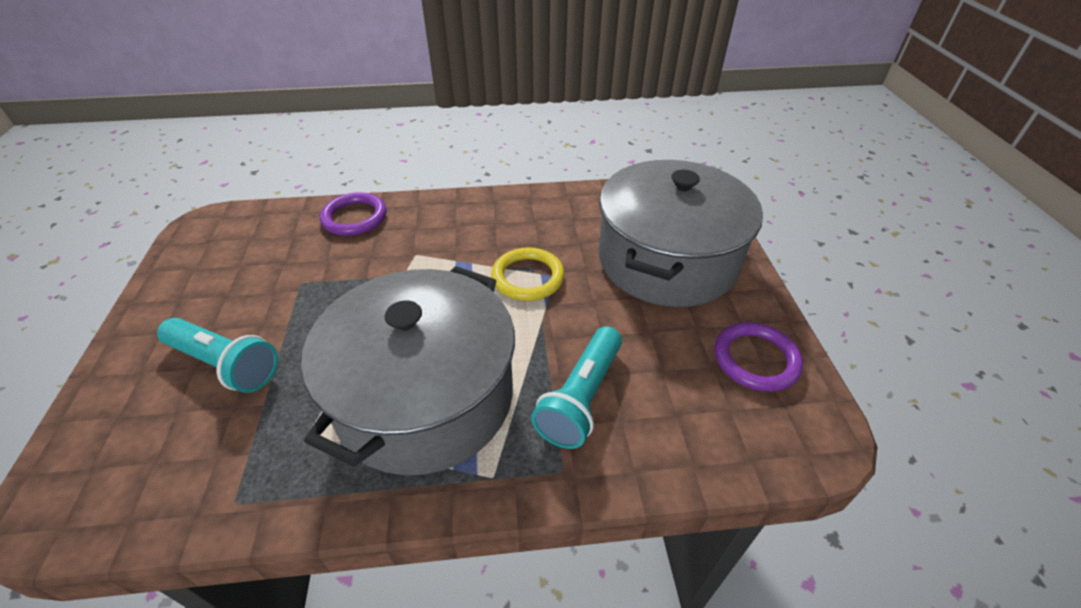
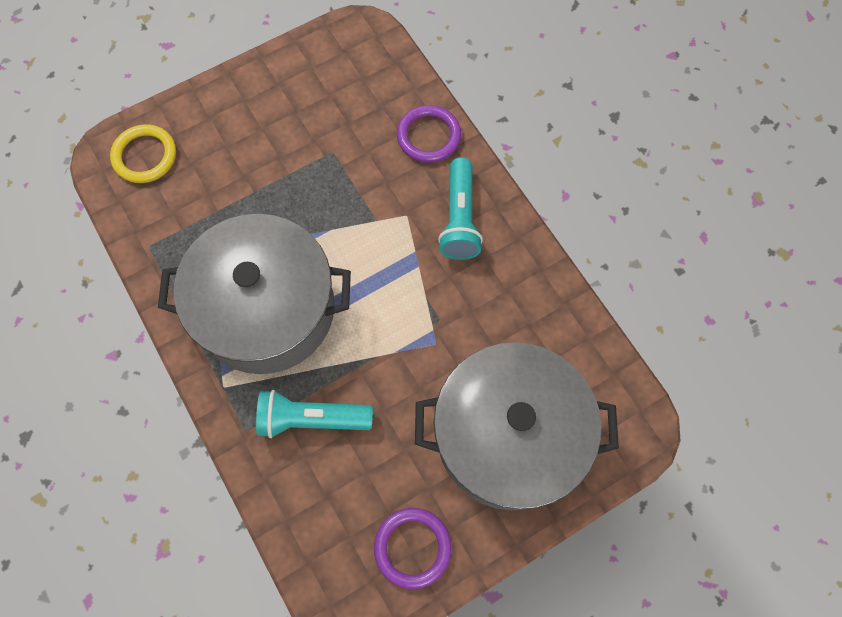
camera: 65 degrees right, 25 degrees up
turquoise flashlight [157,318,278,393] -> turquoise flashlight moved to [438,157,483,260]
yellow ring [491,247,565,301] -> yellow ring moved to [110,124,176,183]

